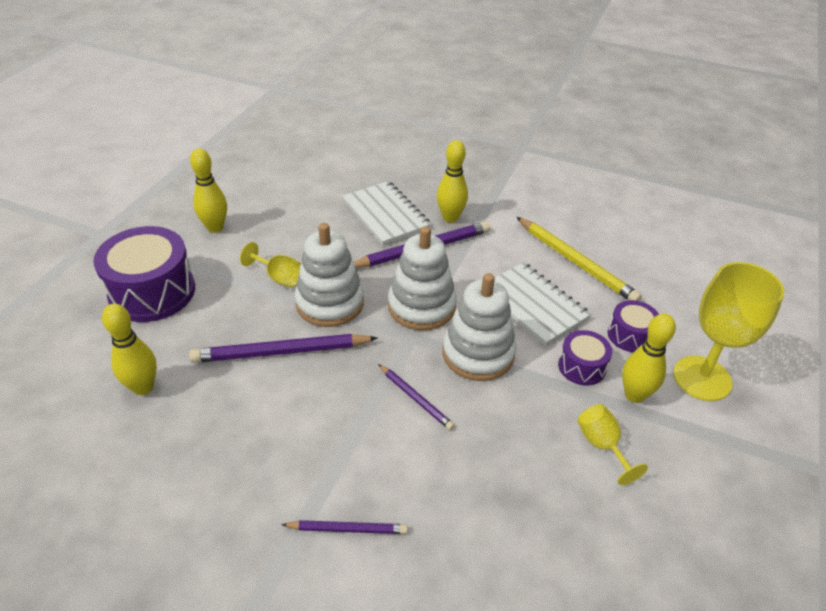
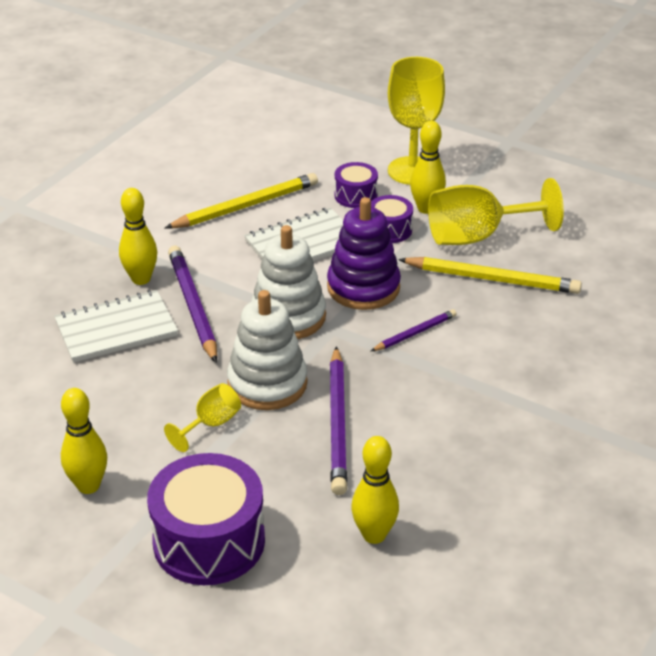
camera: 80 degrees left, 5 degrees down
purple pencil [281,520,408,534] -> none
white stacking toy [442,273,516,381] -> purple stacking toy [327,197,401,310]
yellow goblet [577,404,648,485] -> yellow goblet [428,178,564,245], size x1.93
none -> yellow pencil [398,257,582,294]

